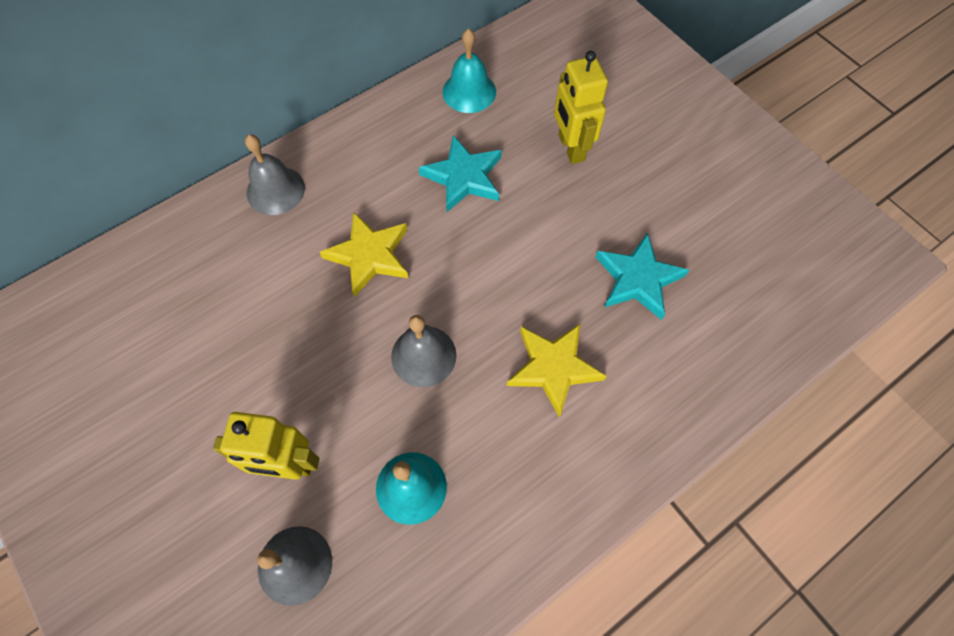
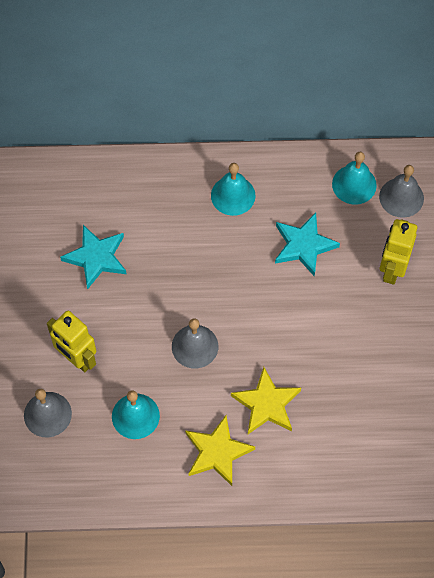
camera: 35 degrees right, 0 degrees up
grey bell [245,134,305,215] -> grey bell moved to [379,165,424,218]
yellow star [320,212,408,297] -> yellow star moved to [185,415,255,486]
turquoise star [596,233,689,320] -> turquoise star moved to [60,225,127,290]
none -> turquoise bell [211,163,256,216]

